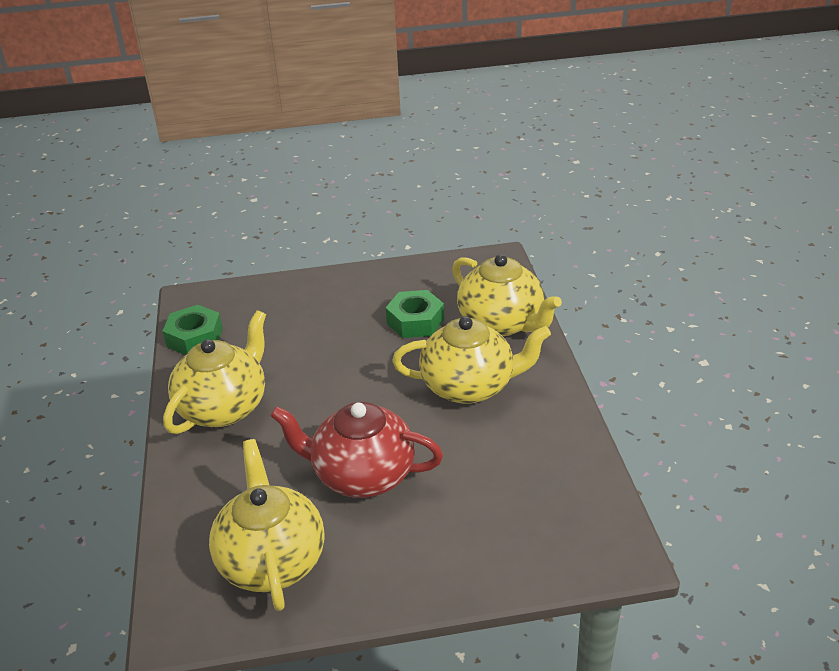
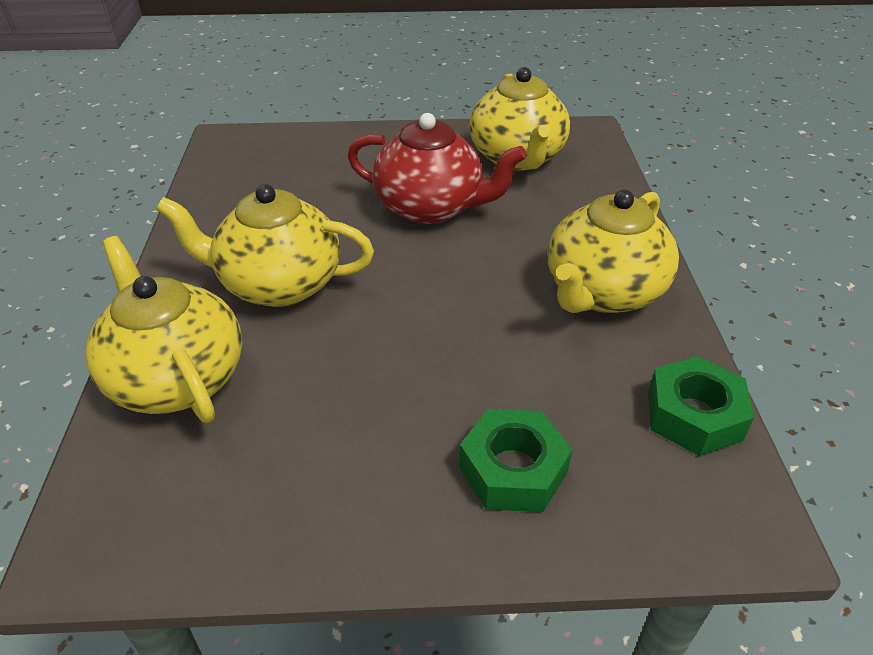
camera: 175 degrees left, 5 degrees up
green nut [386,290,444,338] -> green nut moved to [459,409,573,512]

